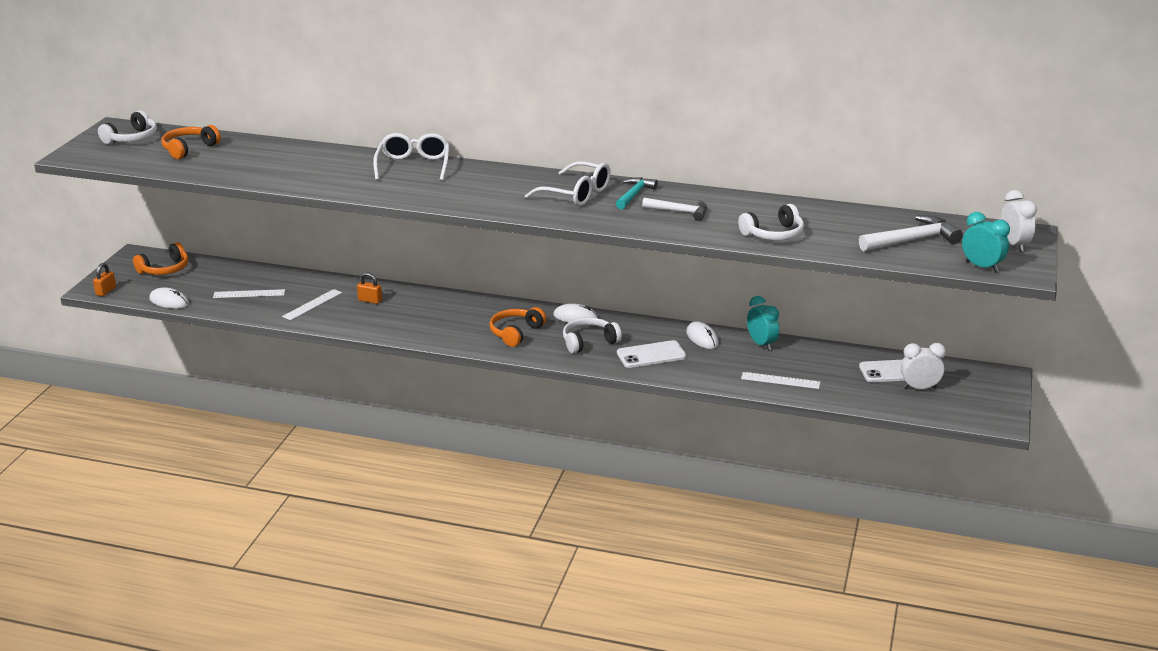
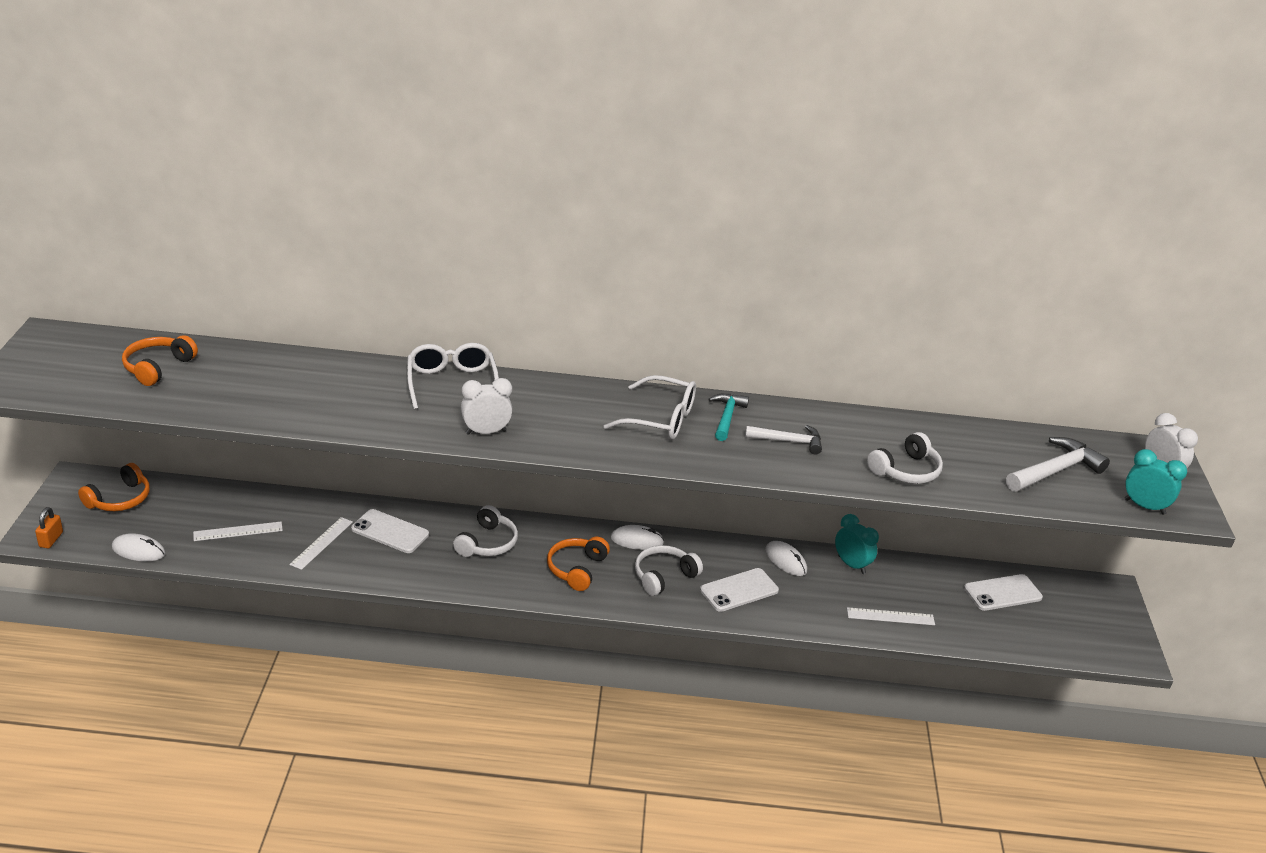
camera: 15 degrees left, 5 degrees up
white headphones [98,110,157,144] -> white headphones moved to [453,505,518,557]
orange padlock [357,273,382,304] -> white phone [351,509,429,553]
white clock [901,343,946,389] -> white clock moved to [461,378,513,435]

